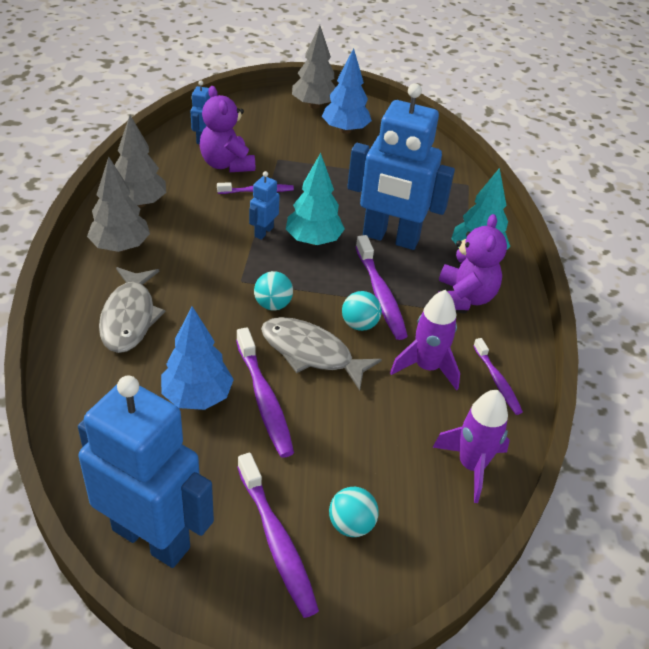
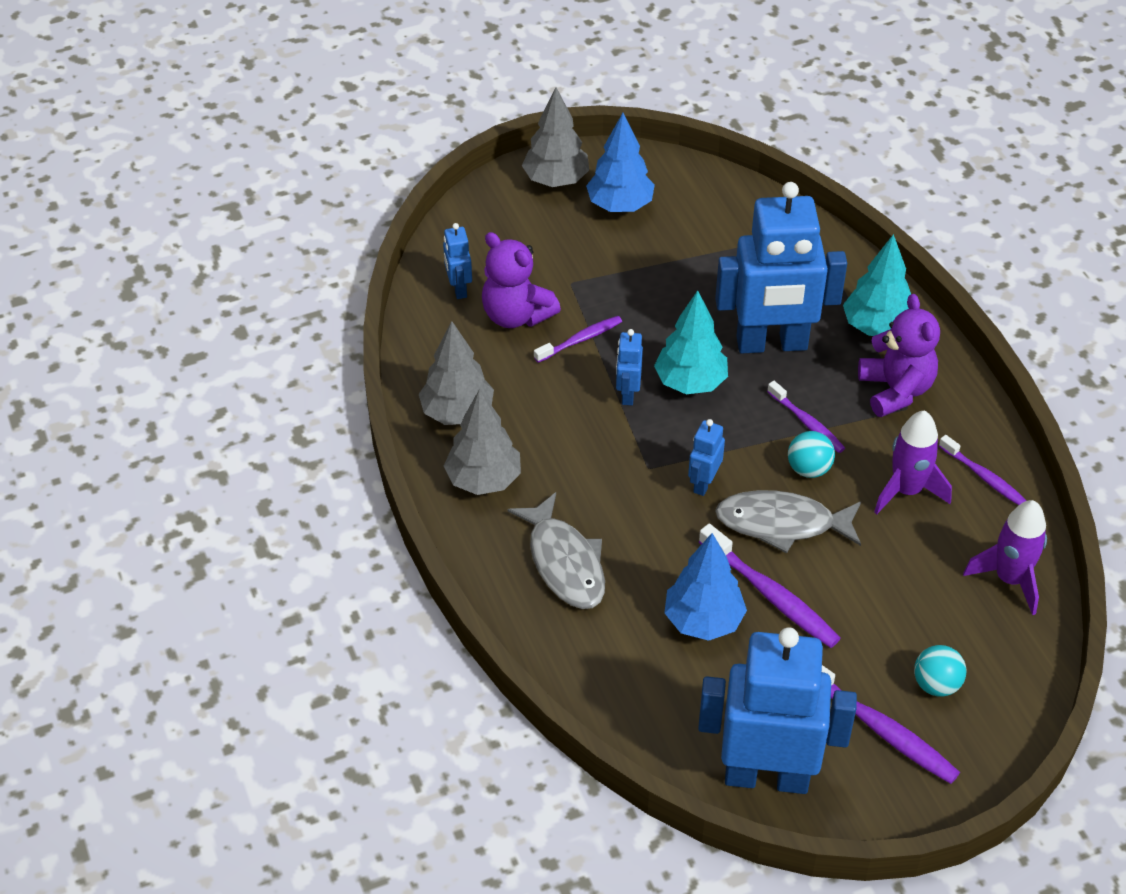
camera: 20 degrees left, 5 degrees up
turquoise ball [254,271,293,310] -> blue robot [688,419,725,496]
purple toothbrush [356,235,408,340] -> purple toothbrush [767,381,845,453], size x0.63

